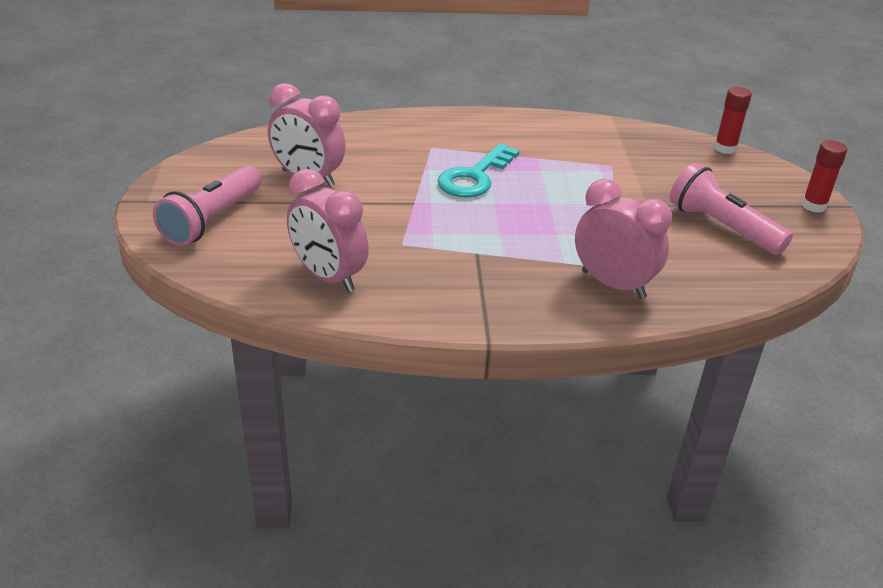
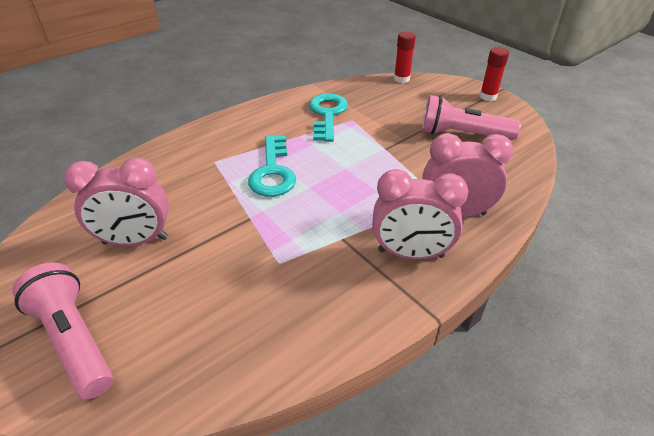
camera: 35 degrees left, 5 degrees up
pink flashlight [153,165,261,246] -> pink flashlight turned 150 degrees clockwise [13,262,113,399]
pink clock [287,169,369,292] -> pink clock moved to [372,169,468,259]
none -> turquoise key [309,93,348,142]

